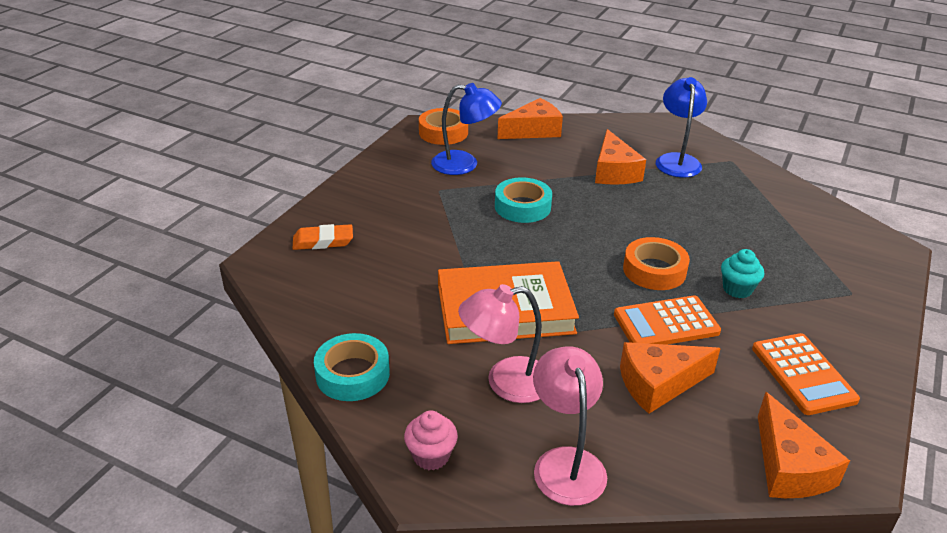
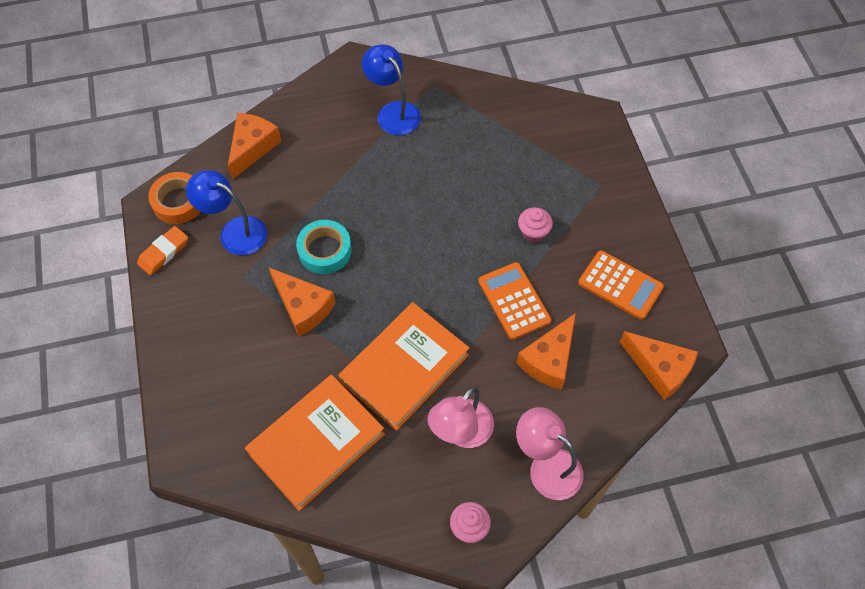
camera: 40 degrees left, 25 degrees up
orange eraser [293,224,353,250] -> orange eraser moved to [137,226,188,275]
turquoise tape [314,333,390,401] -> none
blue lamp [431,83,502,175] -> blue lamp turned 120 degrees counterclockwise [186,170,267,255]
orange cheese [595,129,646,185] -> orange cheese moved to [269,268,336,336]
orange calculator [614,295,721,345] -> orange calculator turned 120 degrees clockwise [478,262,552,340]
orange tape [623,237,690,290] -> none
turquoise cupcake [721,249,764,298] -> pink cupcake [518,207,553,243]
none -> orange book [245,374,385,511]

